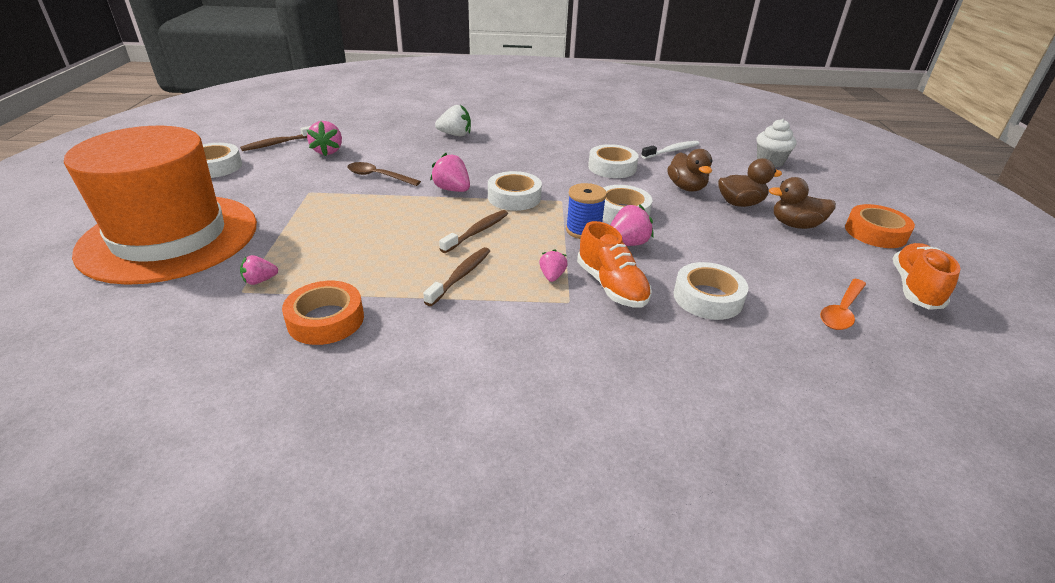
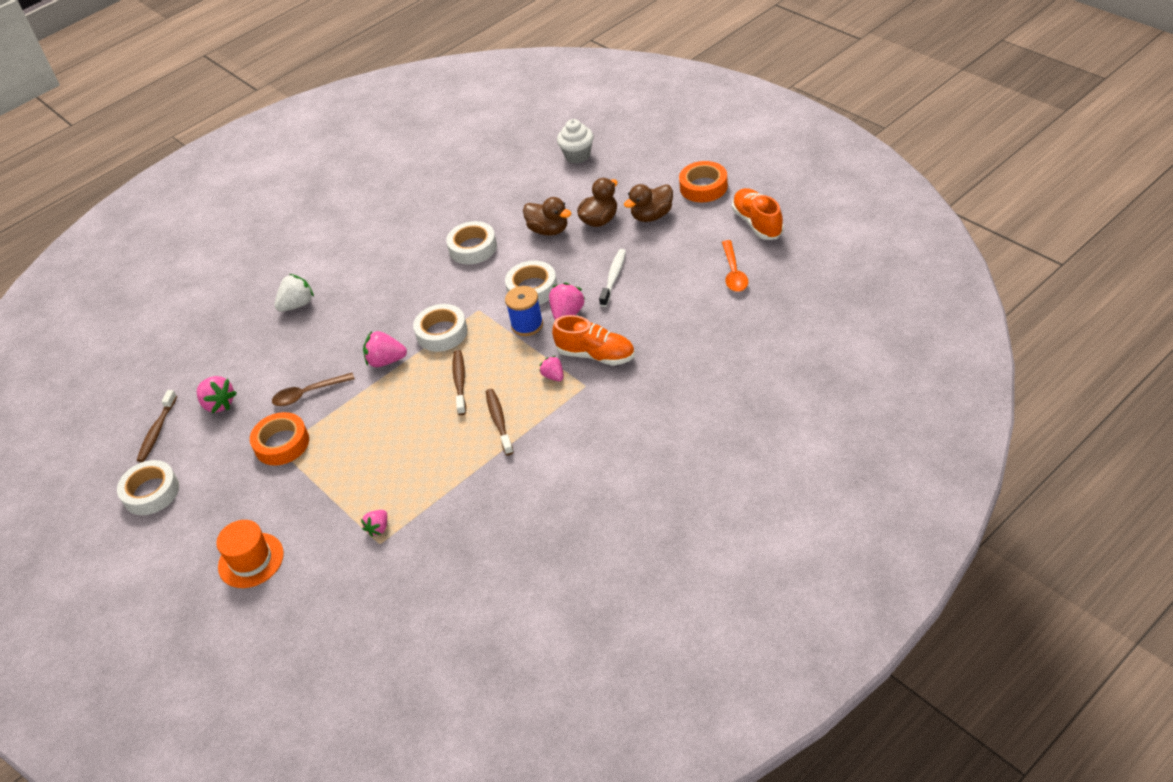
camera: 35 degrees left, 10 degrees up
orange hat [64,126,257,285] -> orange hat [216,520,284,588], size x0.42
orange tape [282,281,364,345] -> orange tape moved to [250,412,309,466]
white toothbrush [641,141,699,159] -> white toothbrush moved to [599,249,626,307]
white tape [673,262,748,320] -> none

